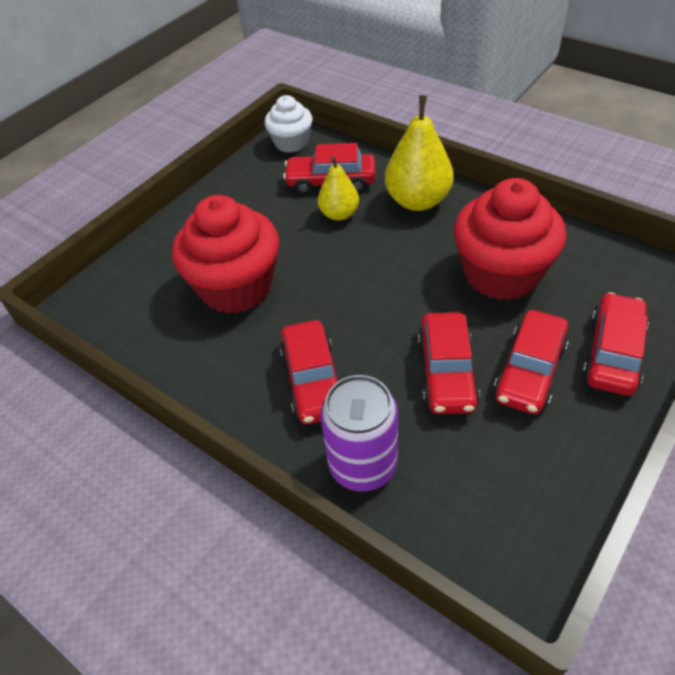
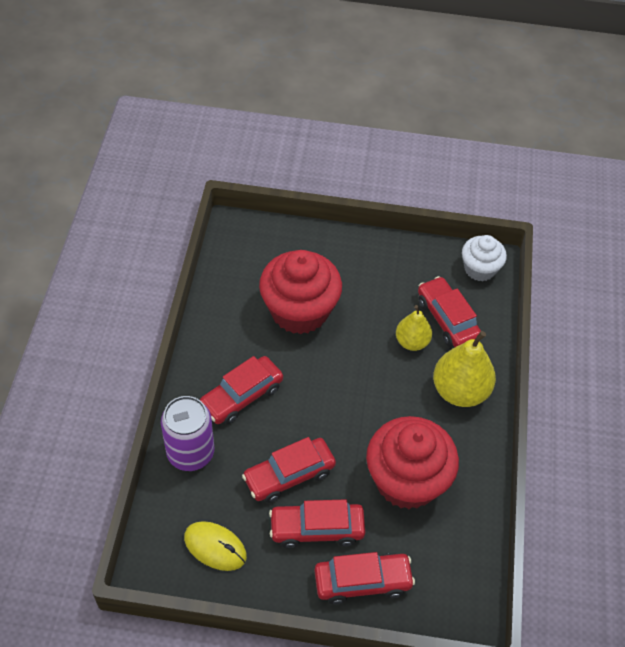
camera: 55 degrees right, 5 degrees up
none -> yellow mouse [184,521,247,571]

